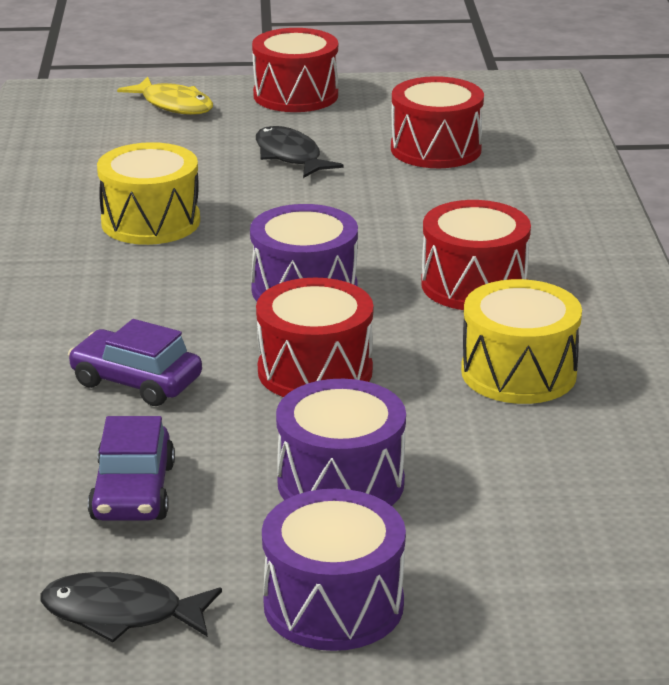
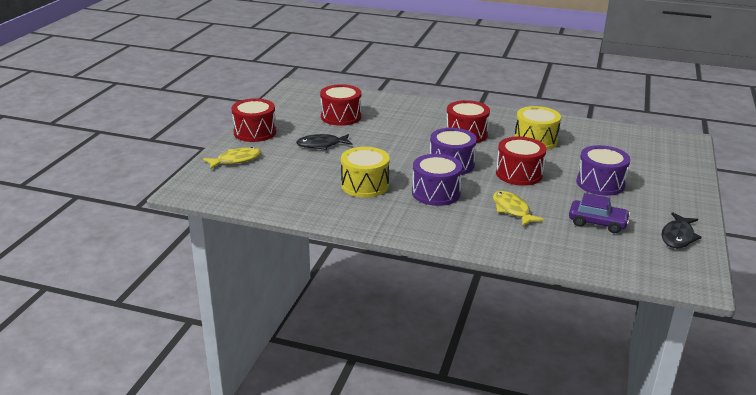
camera: 70 degrees left, 0 degrees up
purple car [68,319,202,406] -> yellow fish [493,191,544,227]
purple drum [262,489,406,651] -> purple drum moved to [412,154,463,206]

